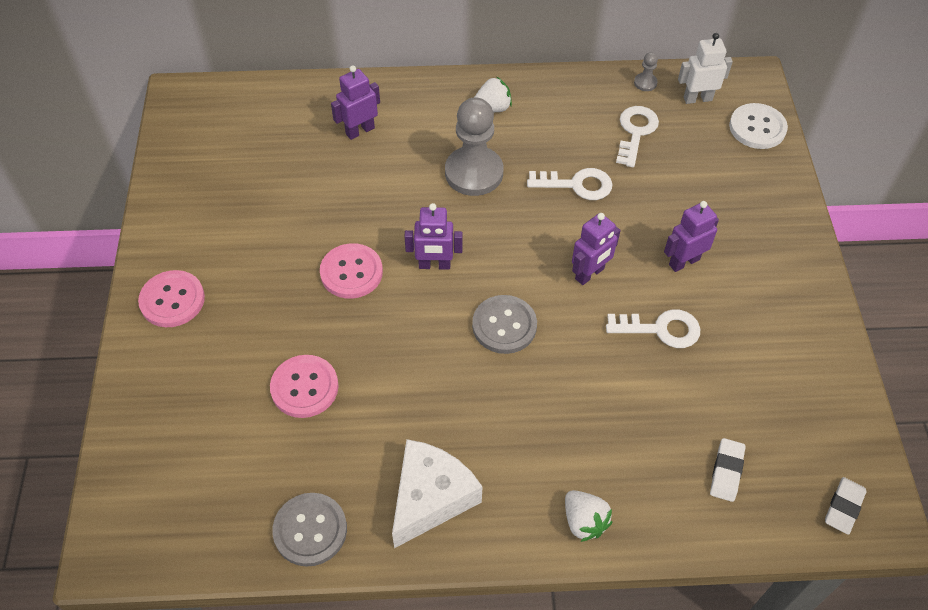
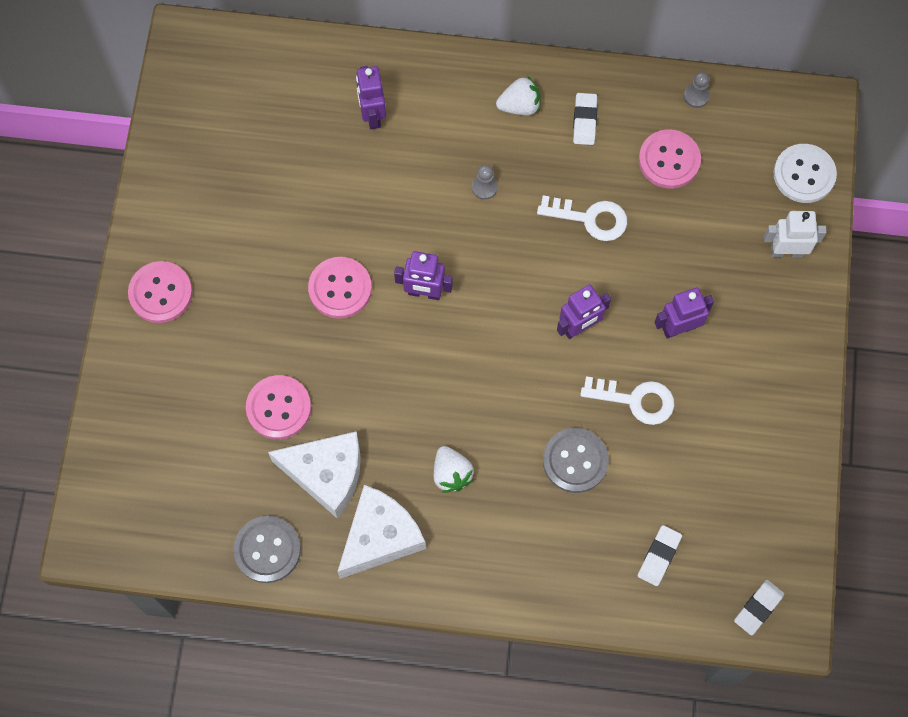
camera: 10 degrees right, 15 degrees up
purple robot [331,65,380,140] -> purple robot turned 75 degrees counterclockwise [356,66,386,129]
grey pawn [445,97,503,196] -> grey pawn [472,165,498,200], size x0.42
grey button [472,295,537,354] -> grey button moved to [543,428,609,493]
white strawberry [565,490,613,542] -> white strawberry moved to [434,446,474,493]
white key [616,106,659,167] -> pink button [639,129,701,189]
white robot [678,33,733,104] -> white robot moved to [764,211,827,258]
none -> white cheese [268,431,361,519]
none -> white eraser [573,93,597,145]

